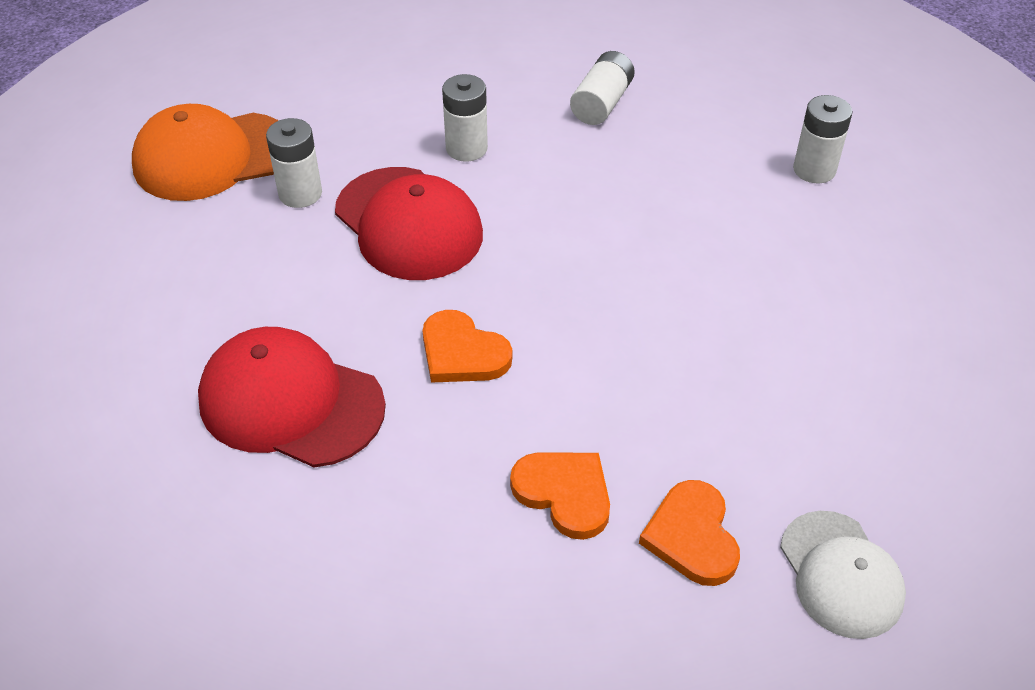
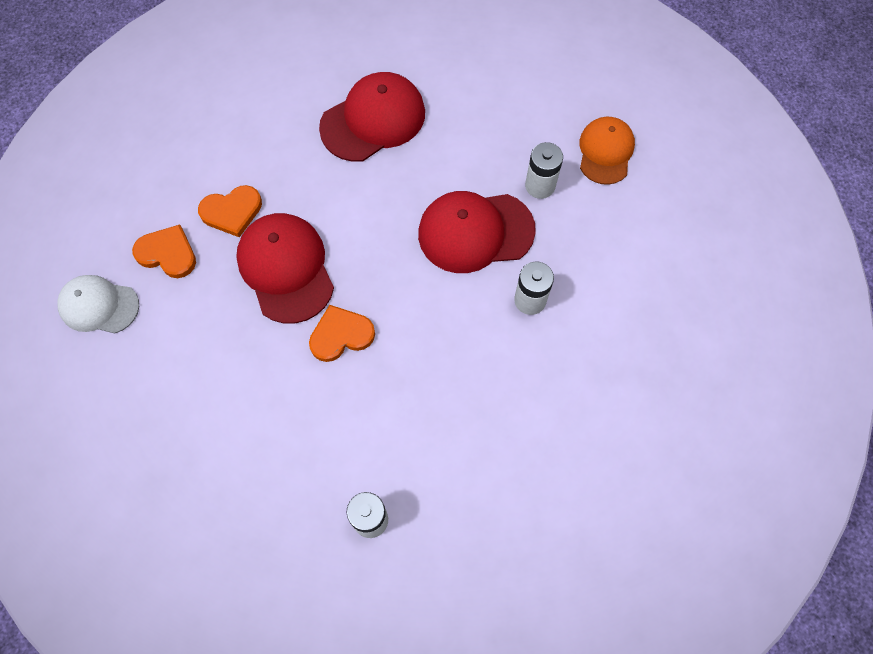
camera: 120 degrees right, 20 degrees up
orange cap [132,104,279,201] -> orange cap [580,117,635,185], size x0.66
orange heart [423,310,512,383] -> orange heart moved to [309,305,375,362]
white battery [570,51,635,125] -> none
none -> red cap [236,213,334,324]

